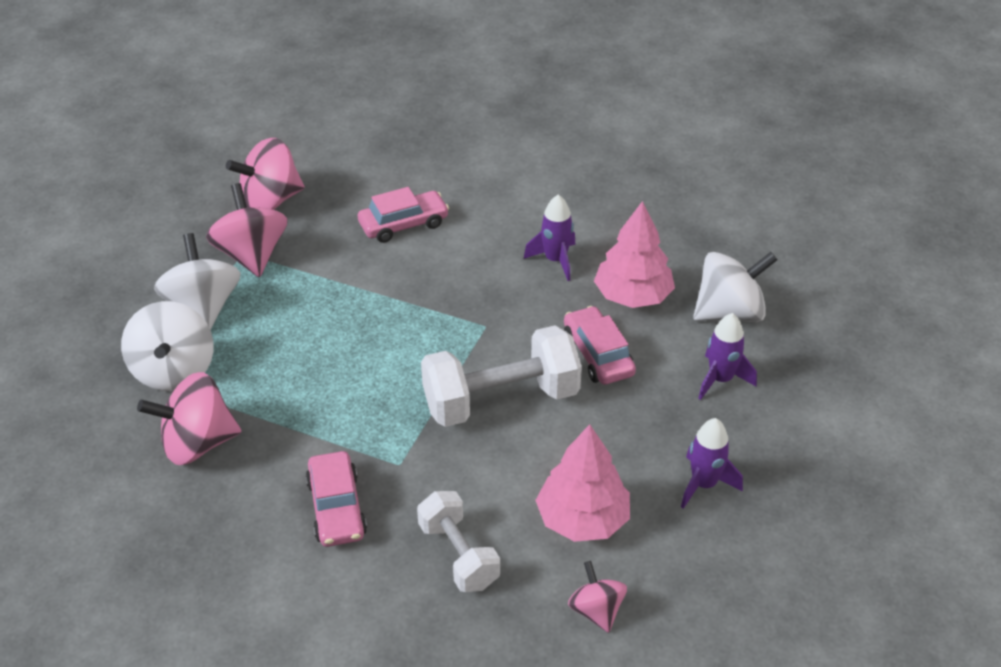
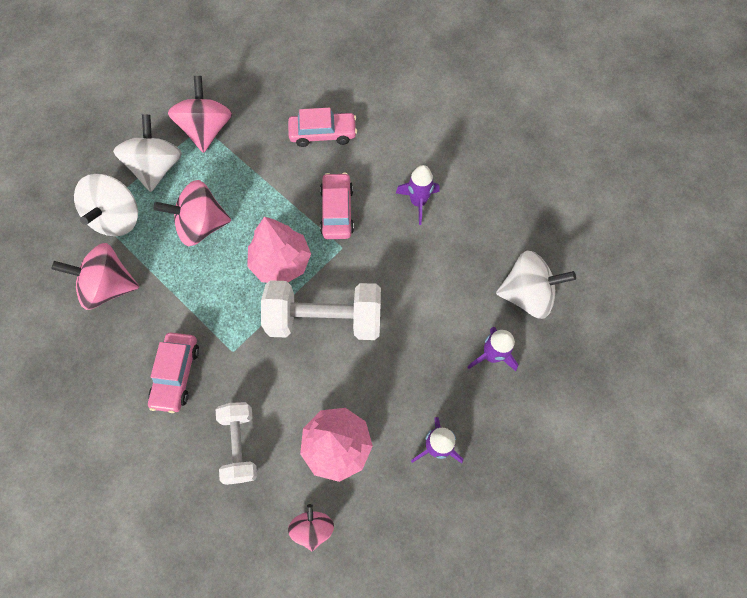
camera: 20 degrees right, 25 degrees up
pink spinning top [226,138,305,210] -> pink spinning top moved to [153,180,231,246]
pink car [564,306,636,385] -> pink car moved to [320,172,354,239]
pink tree [594,201,675,308] -> pink tree moved to [247,217,311,283]

